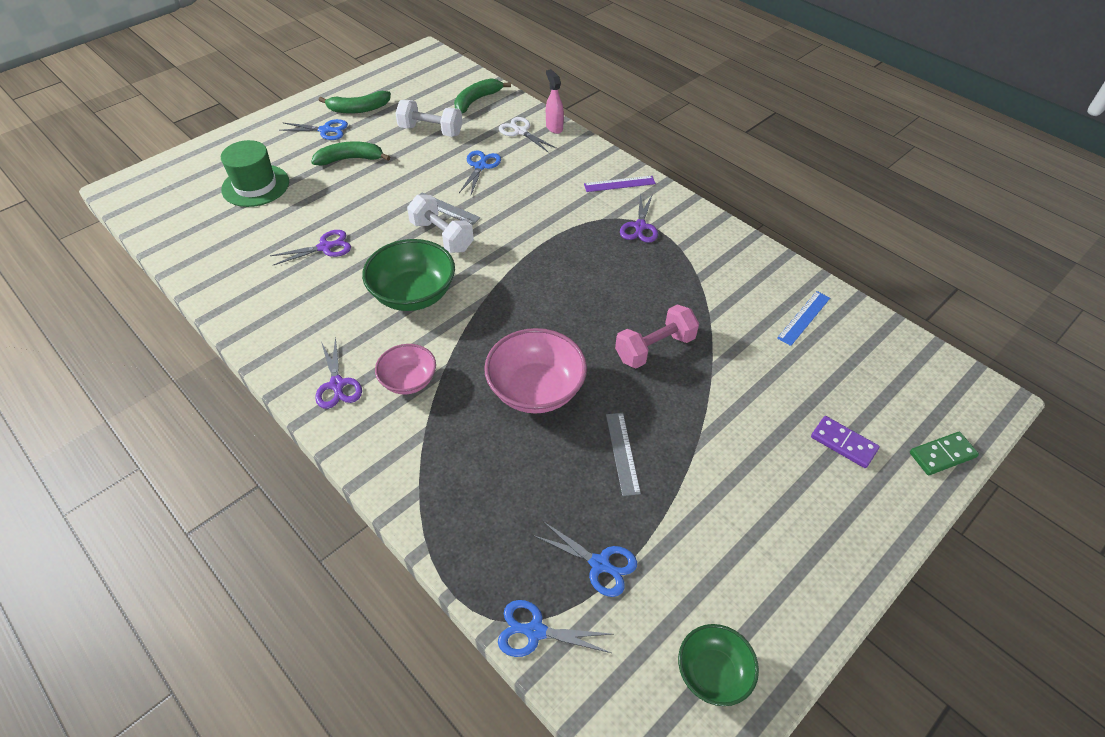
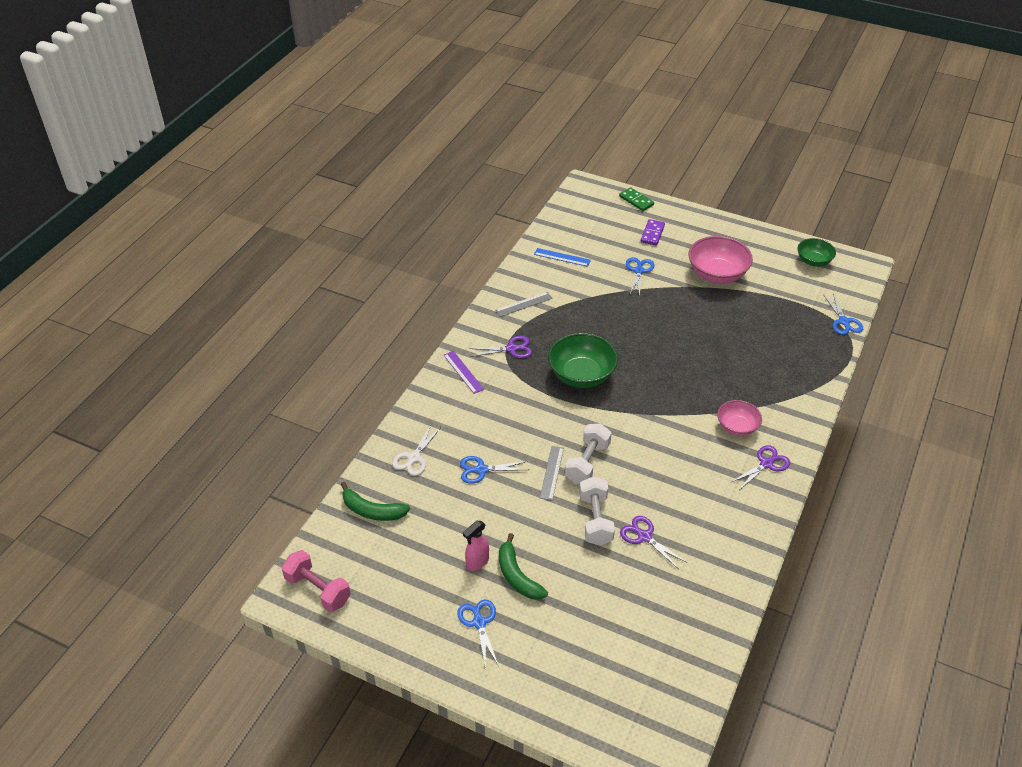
camera: 110 degrees left, 5 degrees down
green hat [221,140,289,207] -> none
green banana [319,91,391,114] -> none
green bowl [362,239,455,311] -> green bowl moved to [548,333,618,388]
white dumbbell [395,100,463,137] -> white dumbbell moved to [579,476,615,546]
pink bowl [484,328,587,414] -> pink bowl moved to [689,236,753,284]
blue scissors [533,521,637,597] -> blue scissors moved to [626,257,655,296]
pink spray bottle [546,69,564,134] -> pink spray bottle moved to [463,521,489,571]
grey ruler [606,413,641,496] -> grey ruler moved to [495,292,553,317]
pink dumbbell [615,305,699,368] -> pink dumbbell moved to [282,550,351,612]

